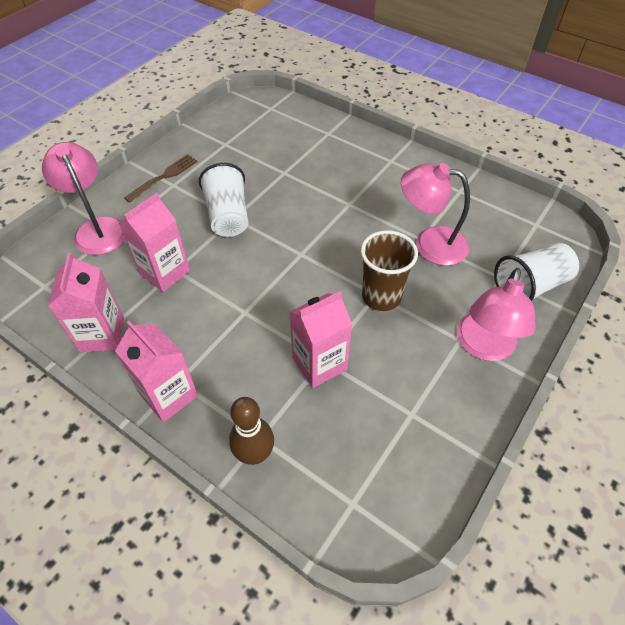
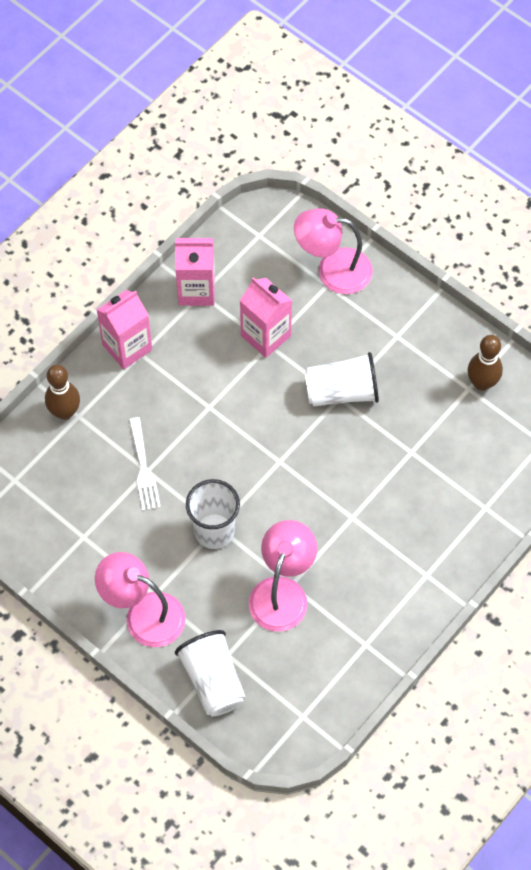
camera: 95 degrees right, 10 degrees up
pink lamp [42,142,125,255] -> pink lamp turned 150 degrees counterclockwise [294,208,373,294]
brown fork [124,154,198,203] -> none
pink carton [289,291,353,388] -> white fork [129,417,161,511]
brown cup [361,230,418,311] -> white cup [186,479,240,549]
none -> brown bowling pin [468,335,503,391]

